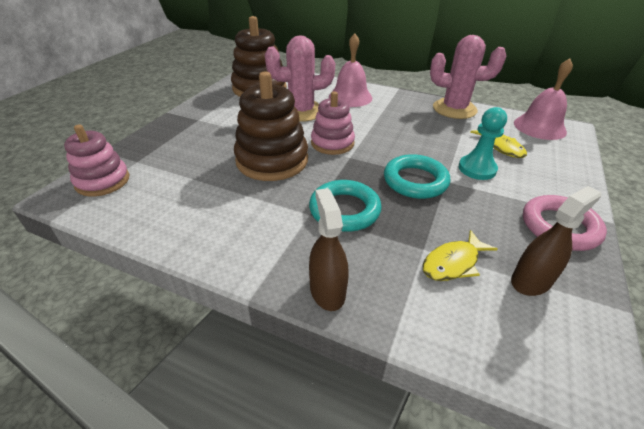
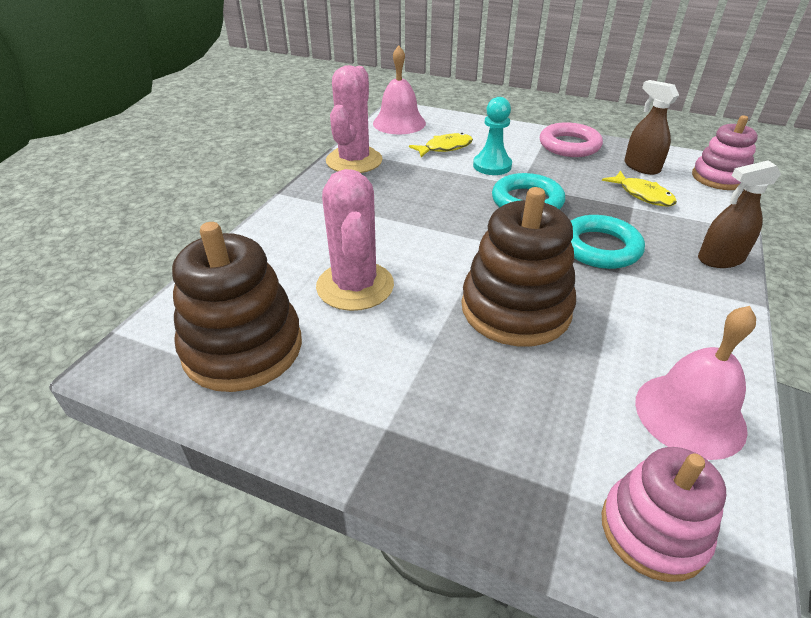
camera: 90 degrees left, 0 degrees up
pink stacking toy [311,92,355,155] -> pink stacking toy moved to [692,116,758,190]
pink bell [329,33,372,107] -> pink bell moved to [635,306,756,460]

